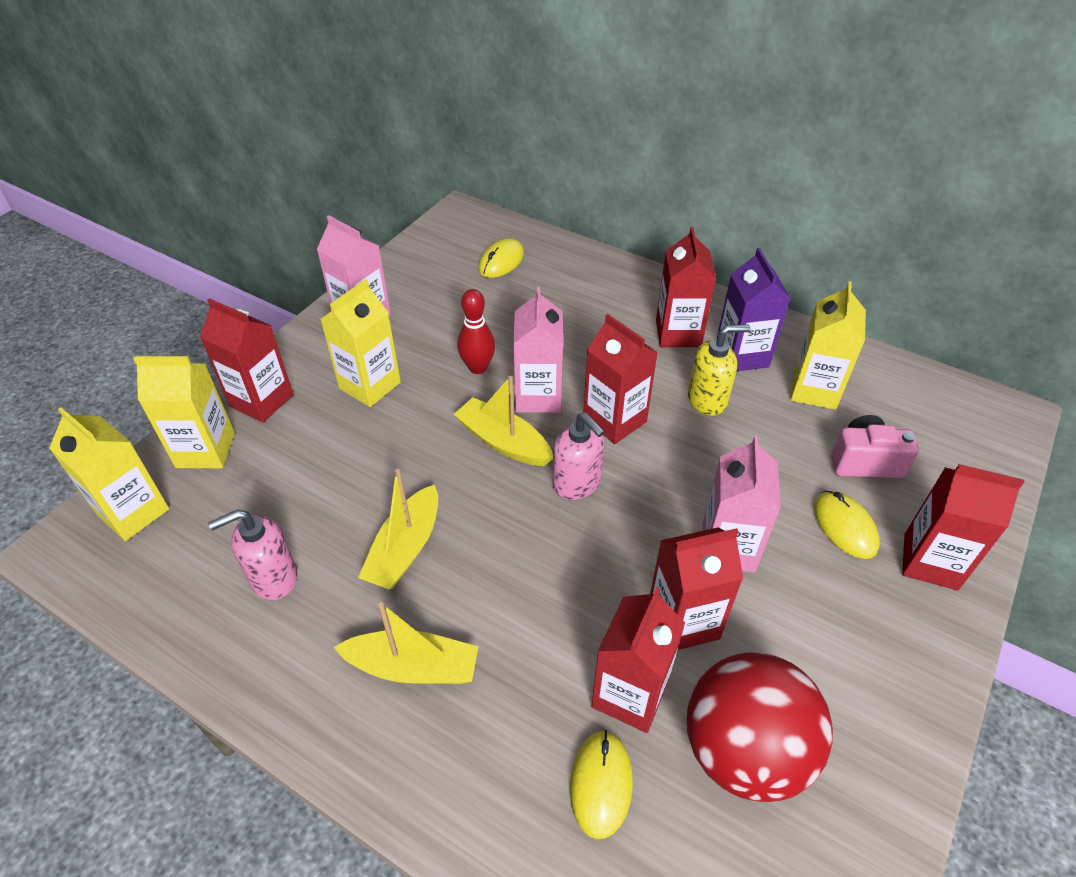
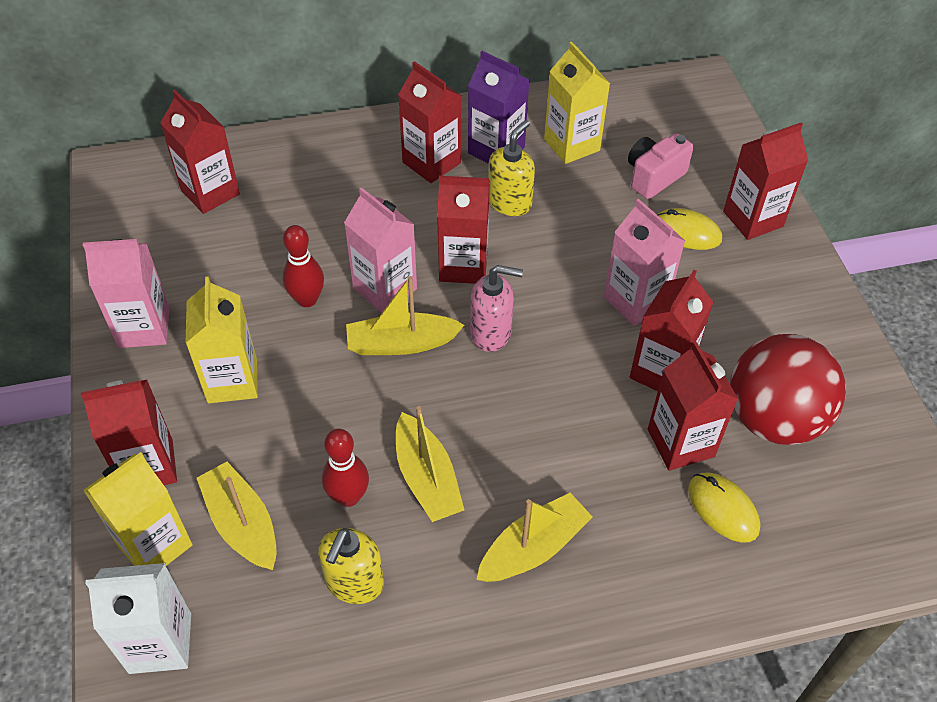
camera: 45 degrees left, 5 degrees up
yellow carton [49,407,169,541] -> white carton [85,563,191,674]
pink soap dispenser [208,509,297,600] -> yellow soap dispenser [318,528,384,604]
yellow mouse [478,238,524,278] -> red carton [160,90,240,214]
none -> yellow boat [197,462,276,570]
none -> red bowling pin [322,429,369,507]

